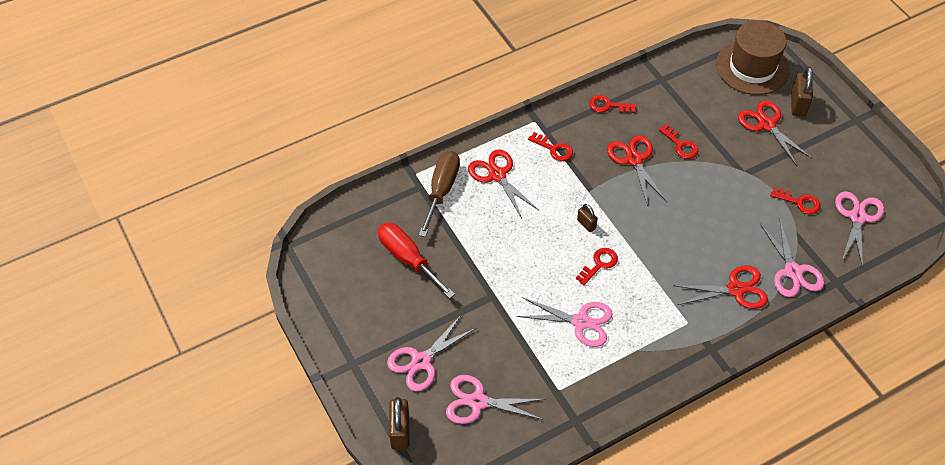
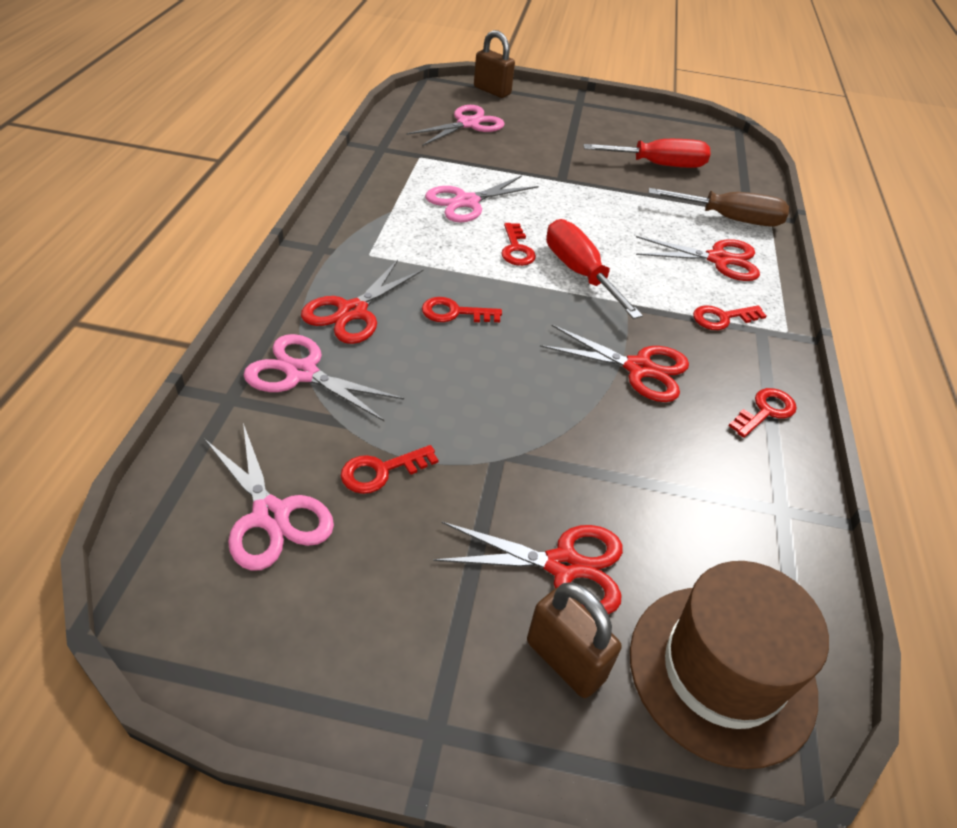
camera: 125 degrees right, 10 degrees down
pink scissors [387,315,476,391] -> none
brown screwdriver [419,151,460,237] -> brown screwdriver turned 45 degrees counterclockwise [649,188,789,227]
brown padlock [577,204,598,232] -> red screwdriver [546,219,643,319]
red key [659,124,699,159] -> red key moved to [422,297,502,322]

